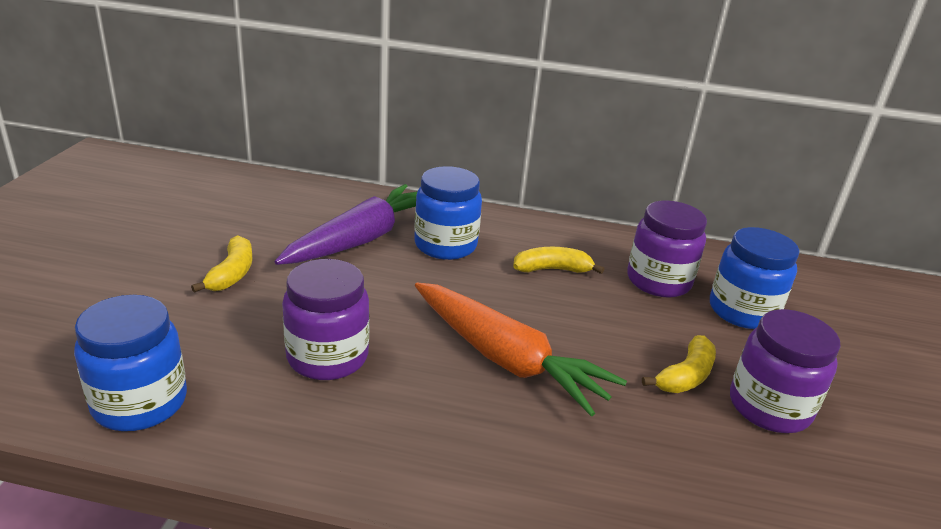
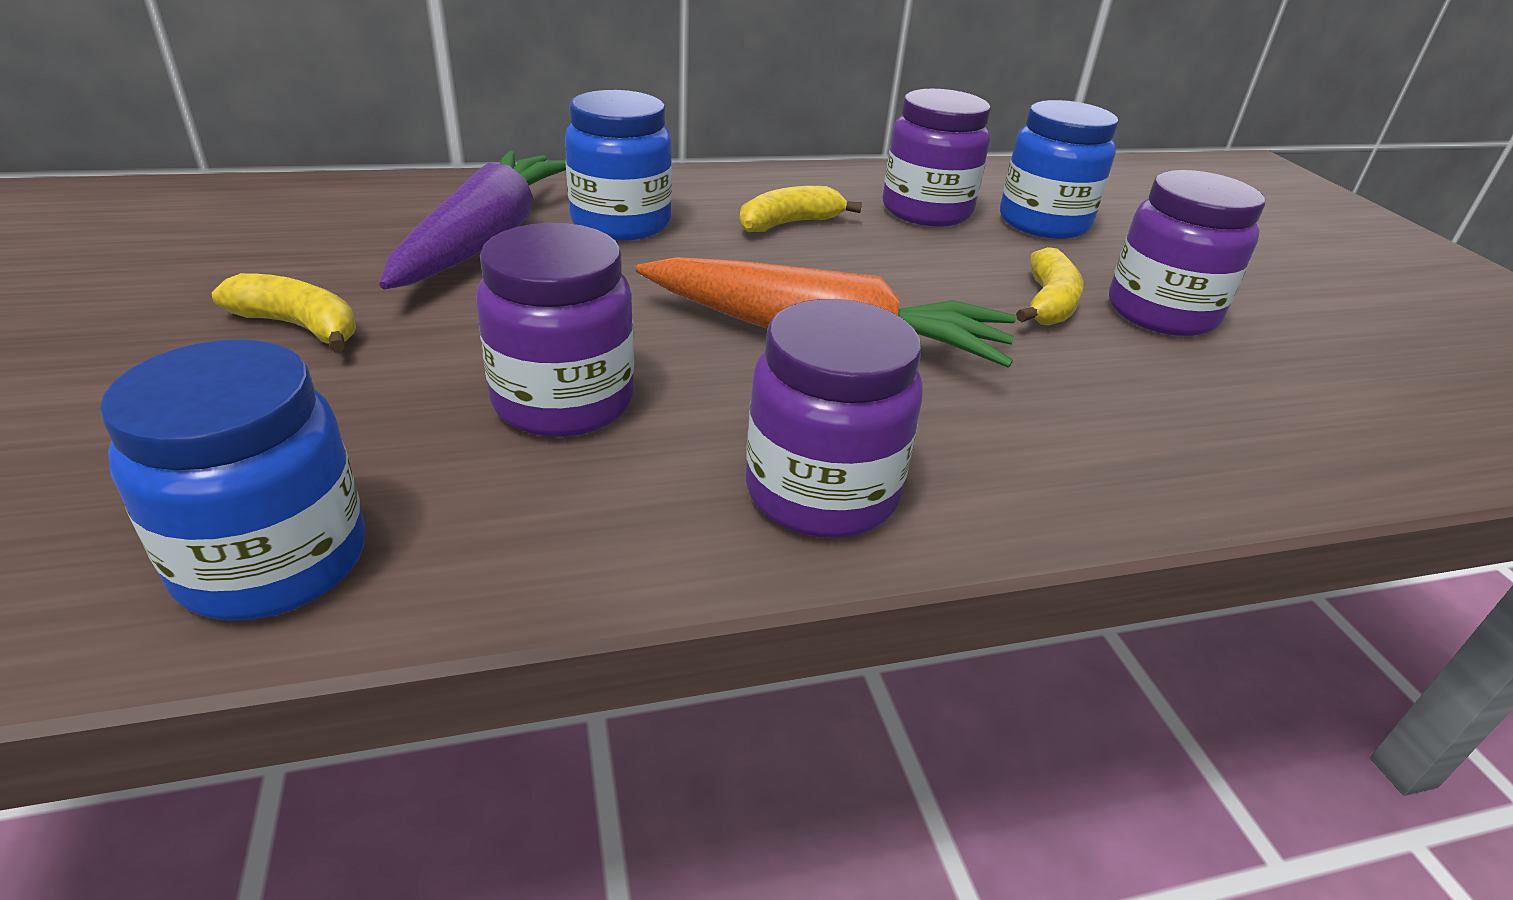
camera: 25 degrees left, 5 degrees up
yellow banana [191,235,253,293] -> yellow banana turned 45 degrees counterclockwise [212,273,356,353]
none -> purple jar [746,299,923,538]

